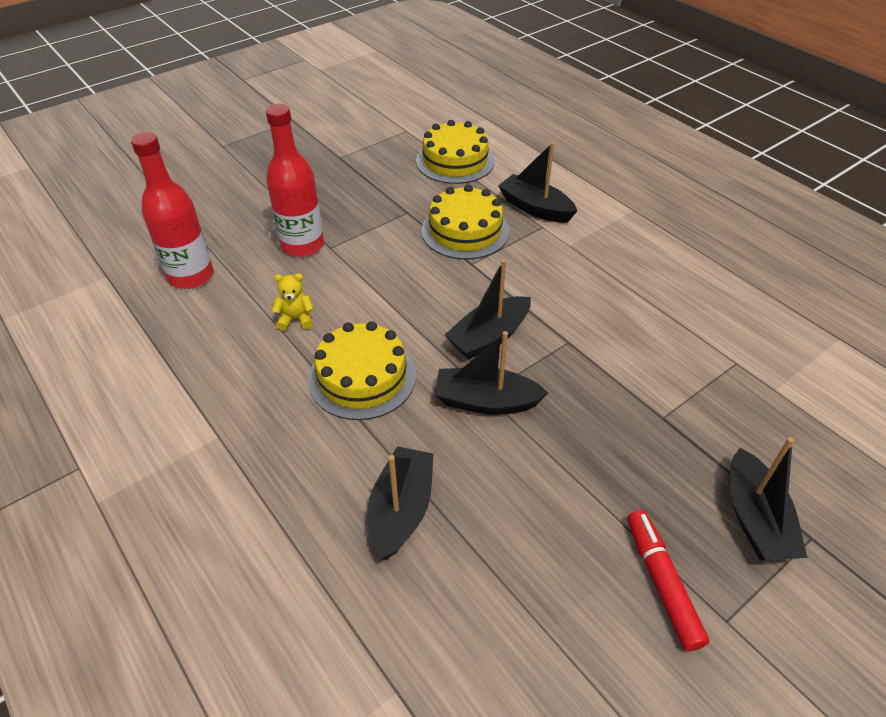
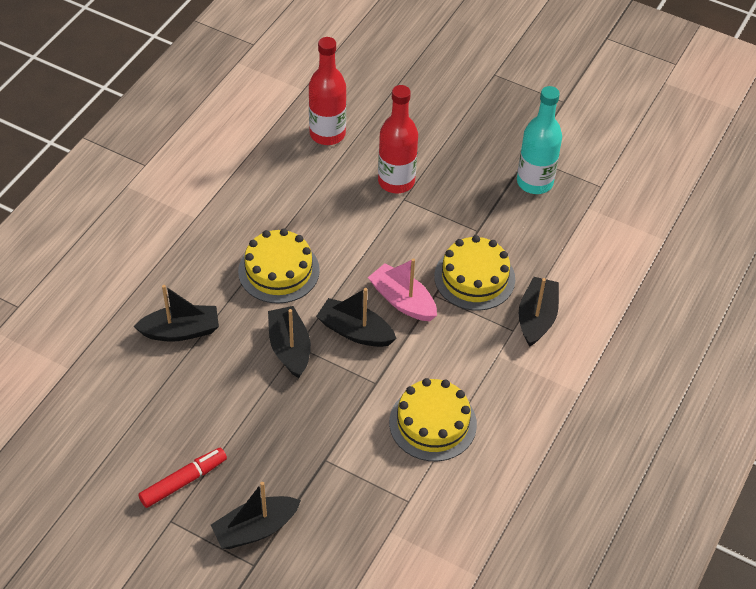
camera: 65 degrees right, 5 degrees up
yellow teddy bear [272,273,314,331] -> none
yellow cake [416,120,495,184] -> yellow cake moved to [389,378,477,461]
none -> pink boat [368,258,437,321]
none -> turquoise bottle [517,86,562,194]

